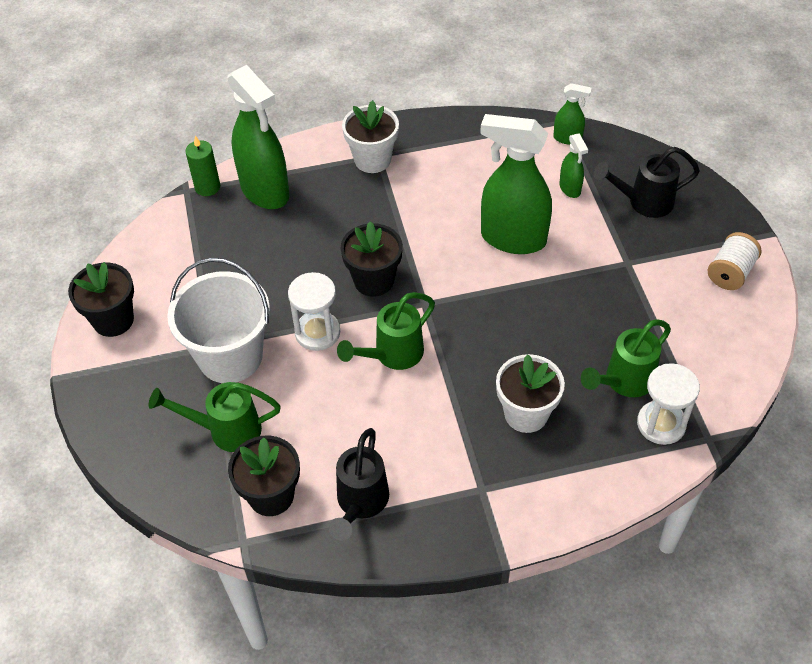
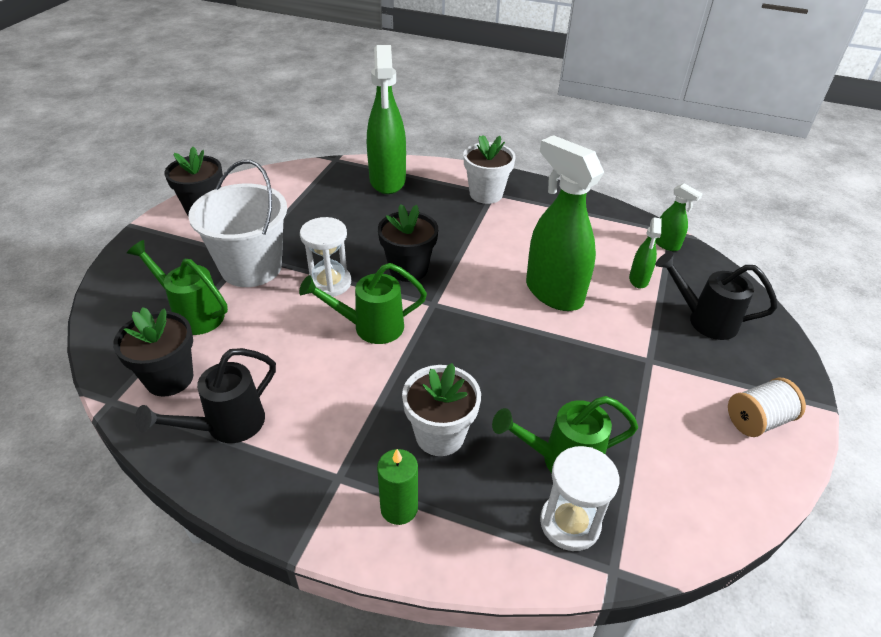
camera: 30 degrees right, 10 degrees down
green candle [185,136,220,196] -> green candle moved to [377,449,418,525]

